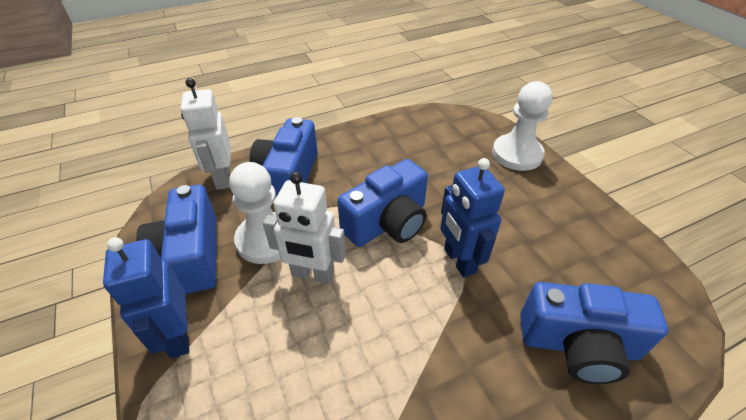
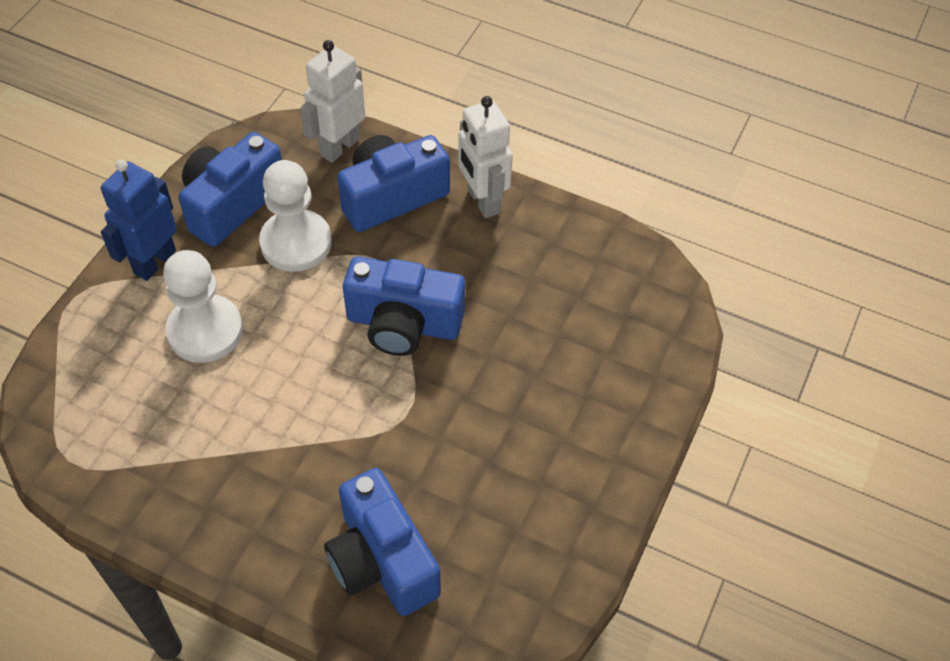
camera: 50 degrees right, 10 degrees up
white robot [263,172,346,284] -> white robot moved to [458,96,513,218]
blue robot [440,158,505,278] -> none
white pawn [492,81,552,171] -> white pawn moved to [163,250,243,363]

